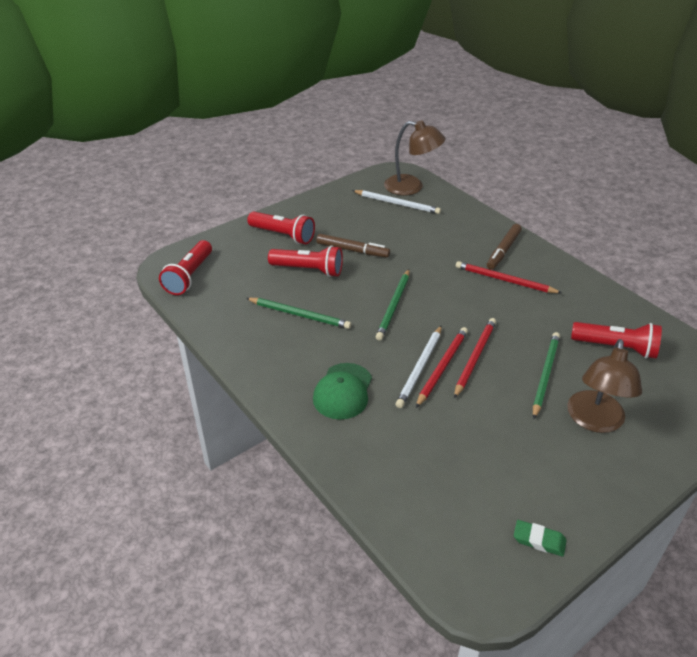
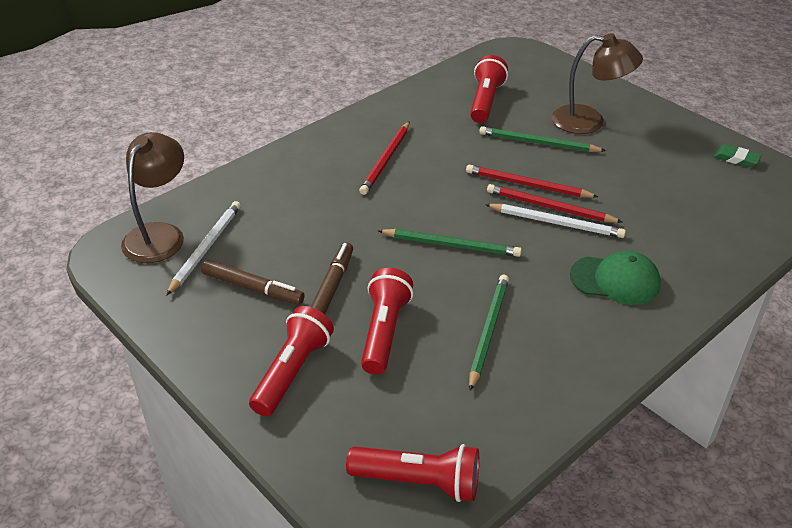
camera: 95 degrees left, 0 degrees up
brown marker [487,224,522,270] -> brown marker moved to [201,260,305,305]
green eraser [514,520,566,557] -> green eraser turned 75 degrees counterclockwise [713,144,762,167]

